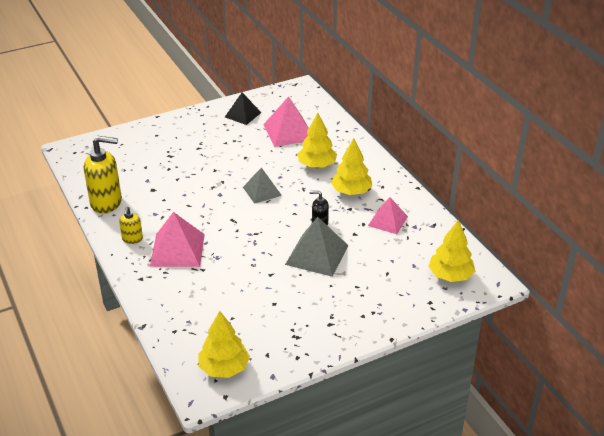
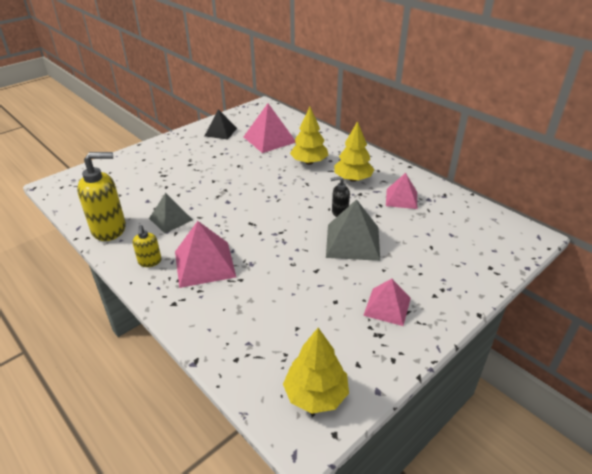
camera: 15 degrees left, 0 degrees up
grey pyramid [243,167,282,204] -> grey pyramid moved to [149,193,193,233]
yellow tree [428,220,475,282] -> none
none -> pink pyramid [363,279,411,326]

